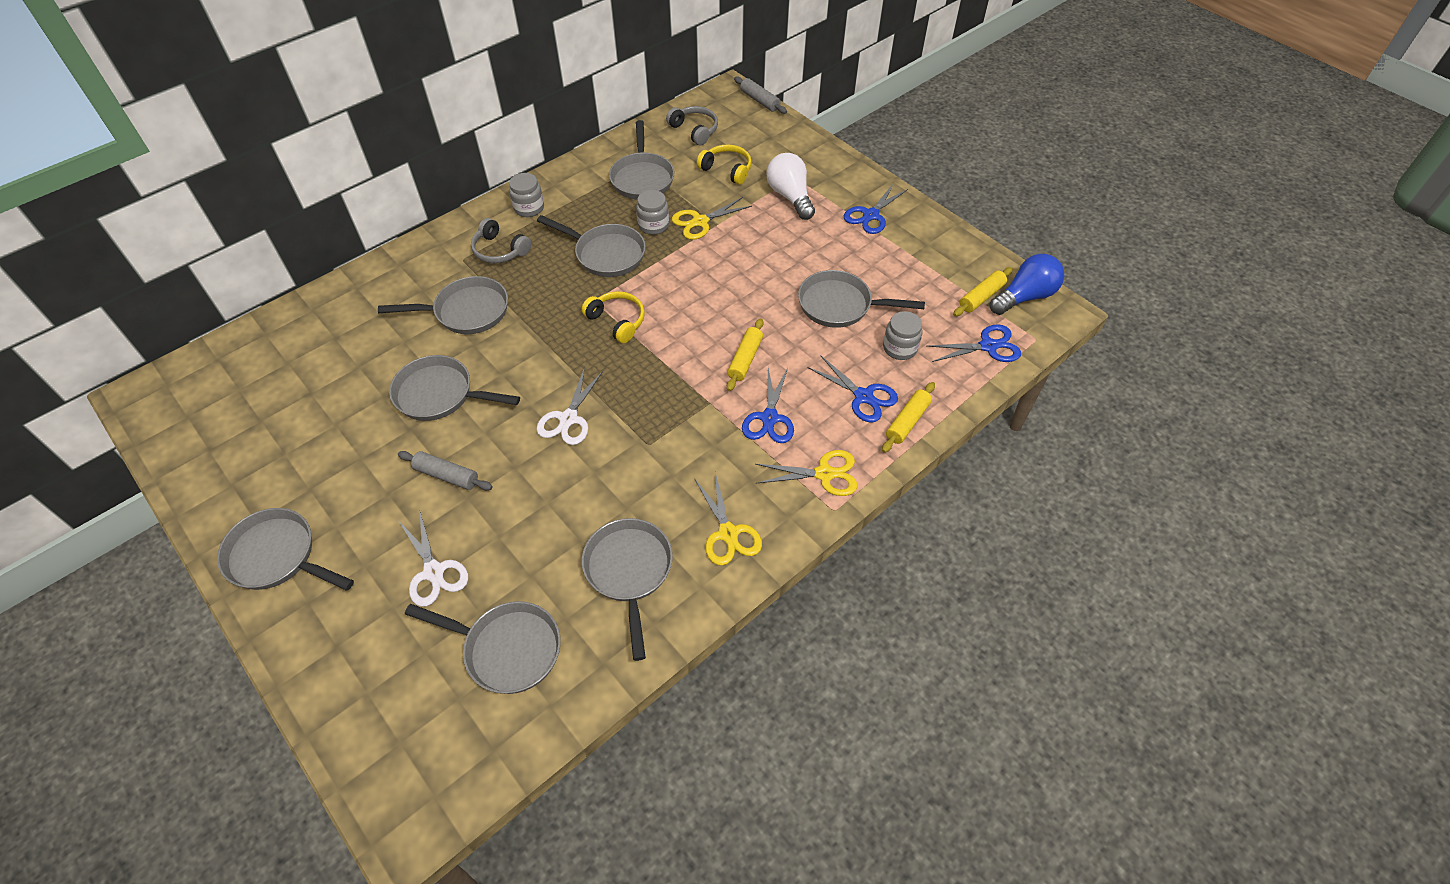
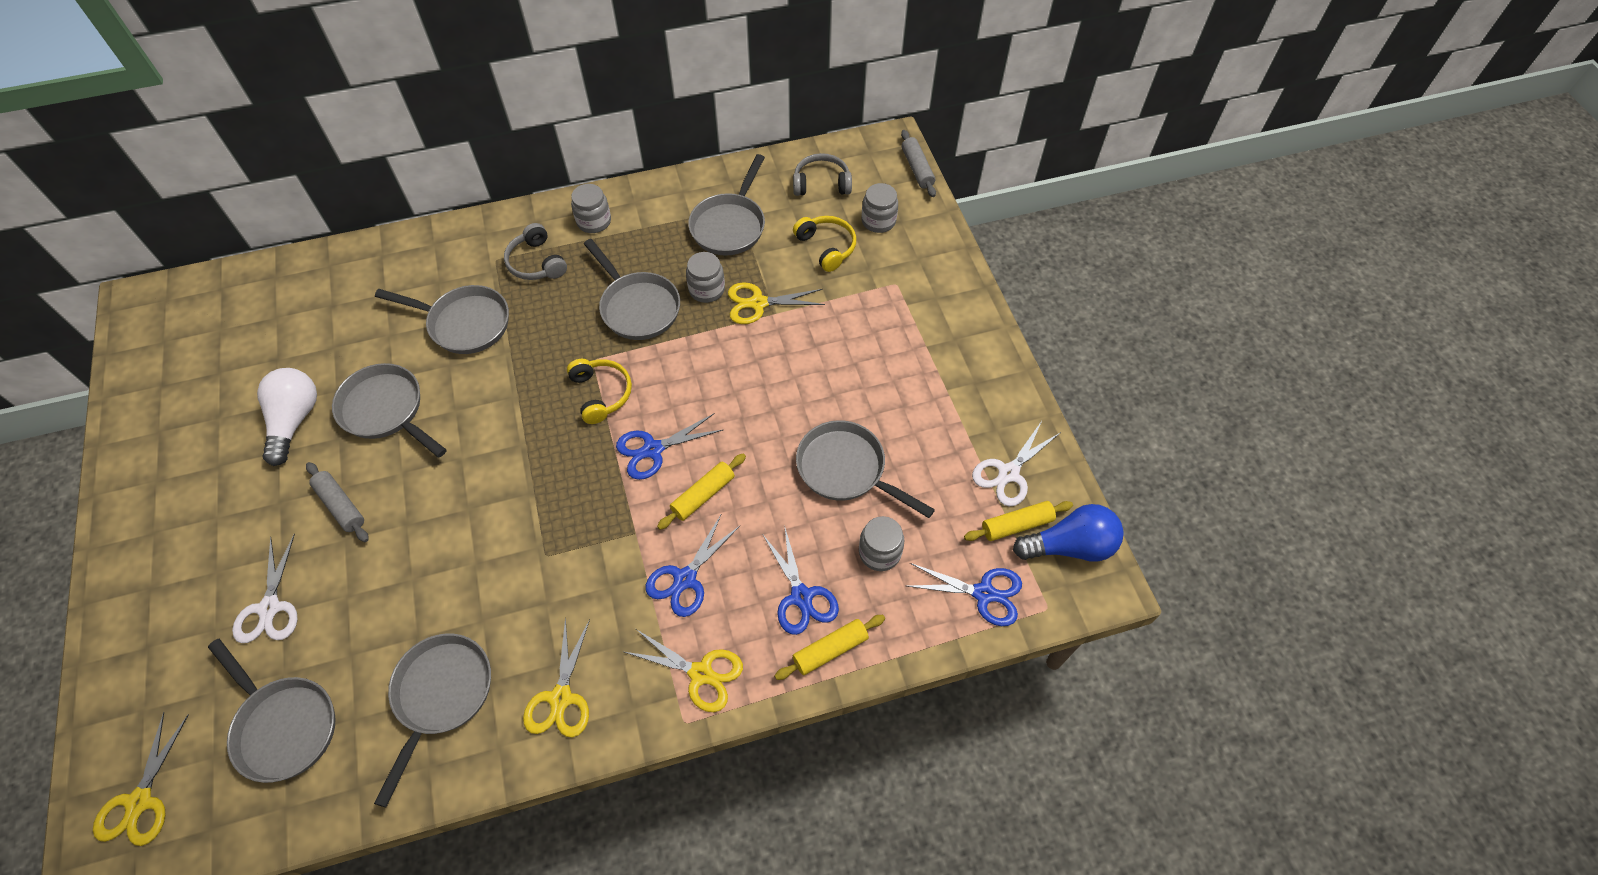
camera: 25 degrees right, 5 degrees up
grey pan [217,508,354,591] -> none
white scissors [536,367,603,445] -> white scissors moved to [972,421,1061,507]
grey headphones [666,106,718,145] -> grey headphones turned 75 degrees counterclockwise [793,153,852,196]
white light bulb [766,153,815,220] -> white light bulb moved to [257,368,317,466]
blue scissors [844,183,908,234] -> blue scissors moved to [616,413,724,480]
none -> yellow scissors [93,712,188,846]
none -> grey jar [862,183,898,233]

